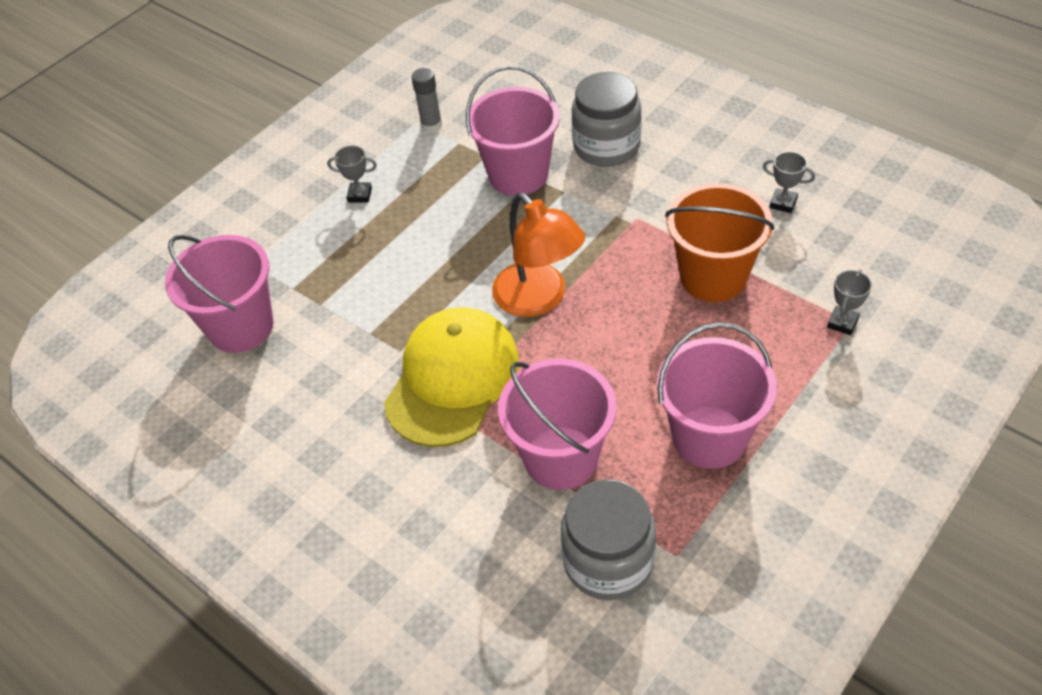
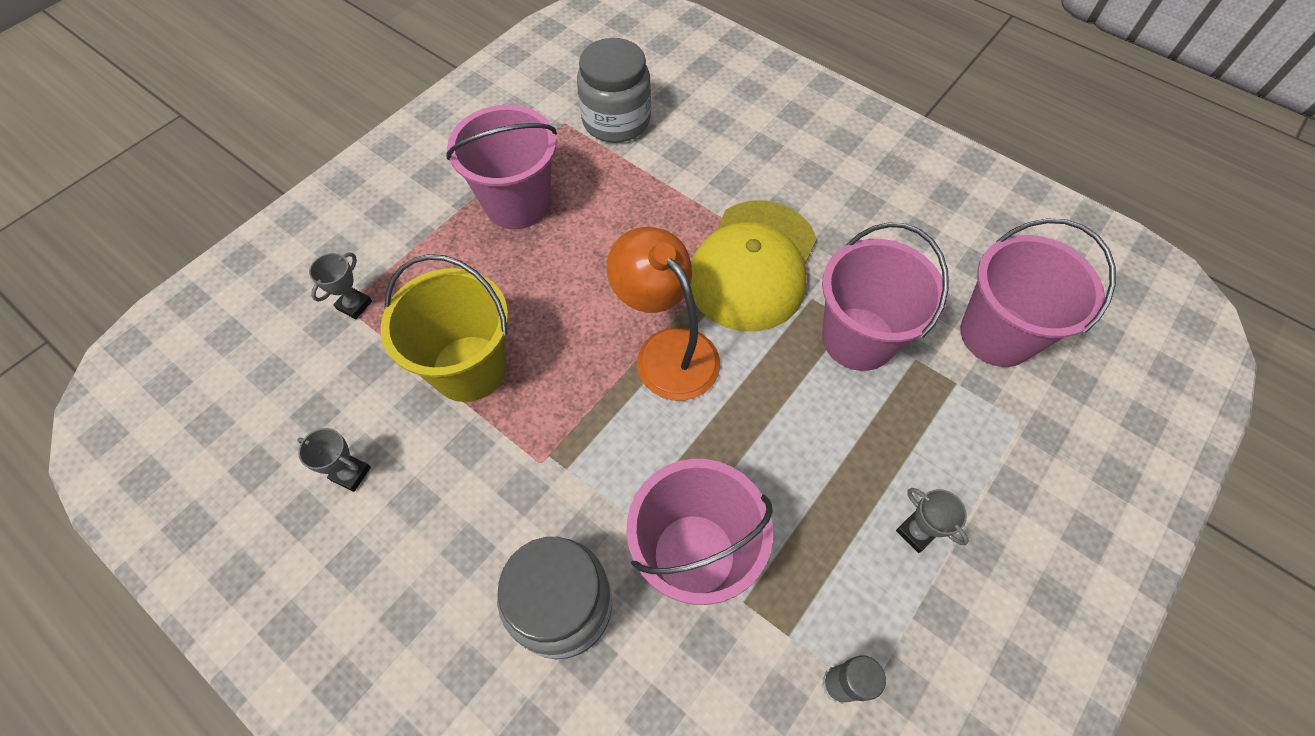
camera: 175 degrees right, 10 degrees up
grey trophy [327,145,377,203] -> grey trophy turned 45 degrees clockwise [896,488,969,553]
pink bucket [498,359,616,490] -> pink bucket moved to [822,222,949,371]
orange bucket [665,183,774,302] -> yellow bucket [380,254,508,402]

